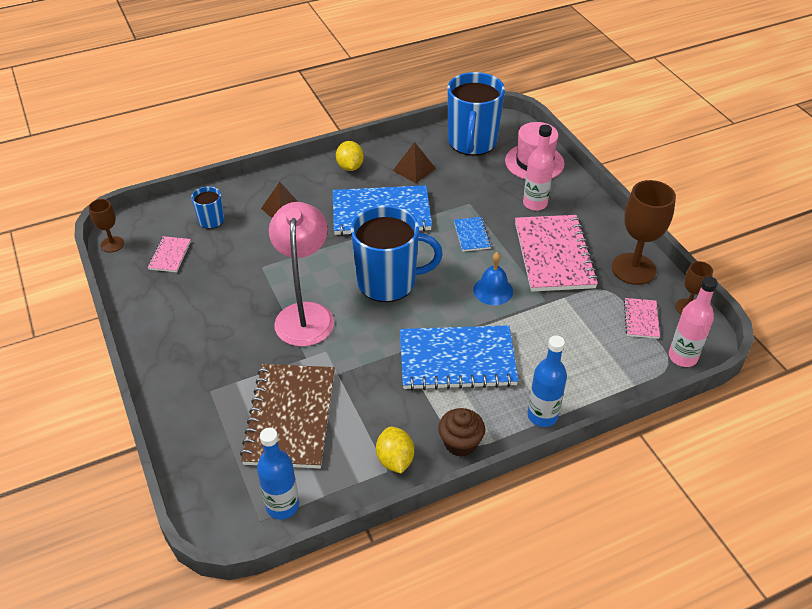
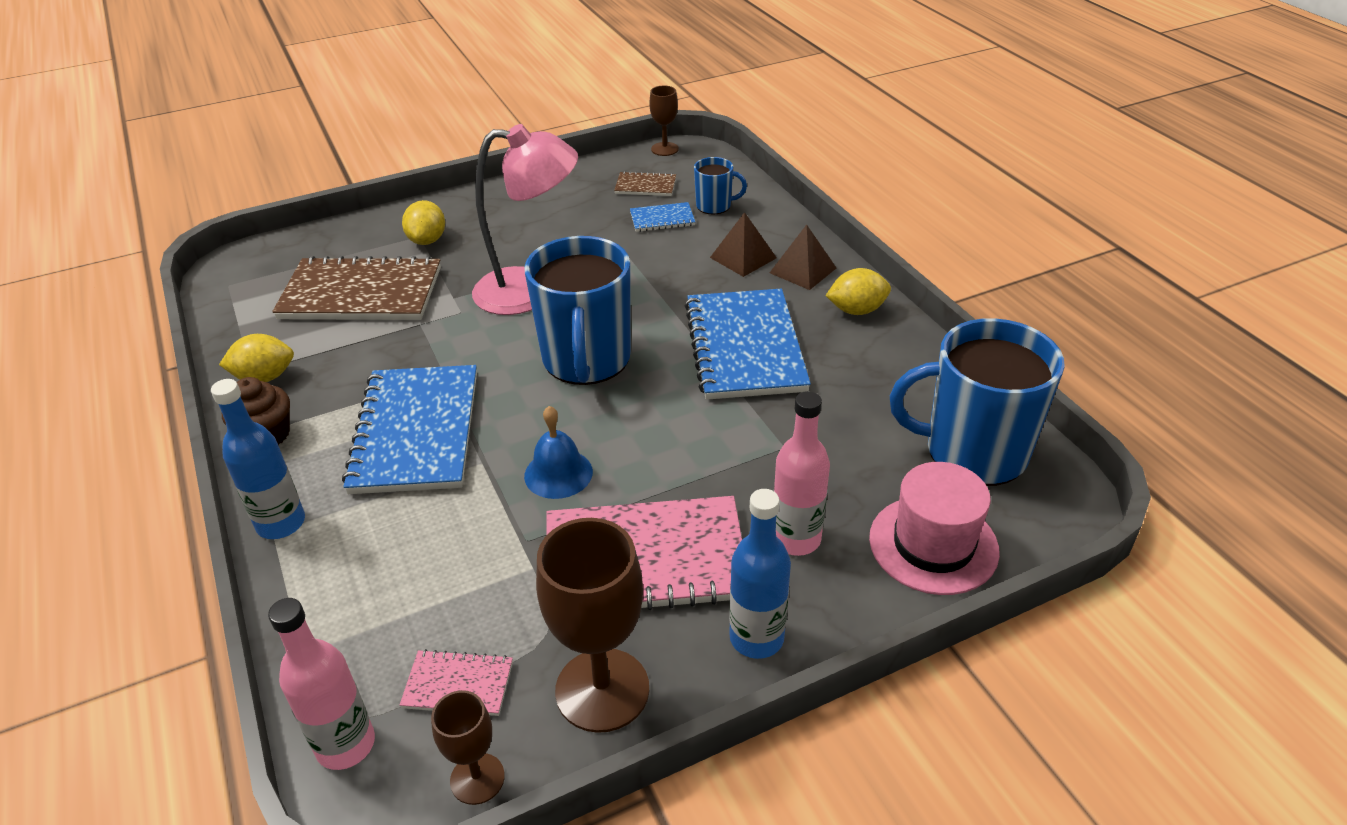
camera: 90 degrees right, 5 degrees down
pink notebook [148,236,191,272] -> brown notebook [614,171,676,196]
blue bottle [257,428,299,519] -> blue bottle moved to [729,489,791,659]
brown pyramid [393,142,436,183] -> brown pyramid moved to [770,224,836,290]
blue notebook [454,217,491,252] -> blue notebook moved to [630,202,695,232]
none -> yellow lemon [402,200,445,245]

